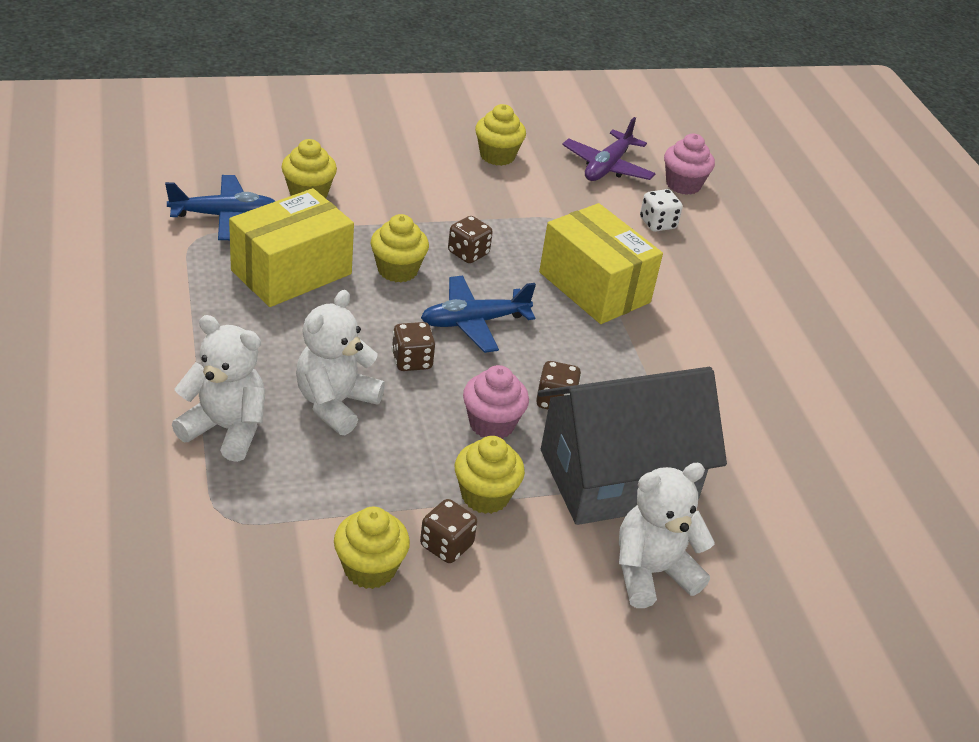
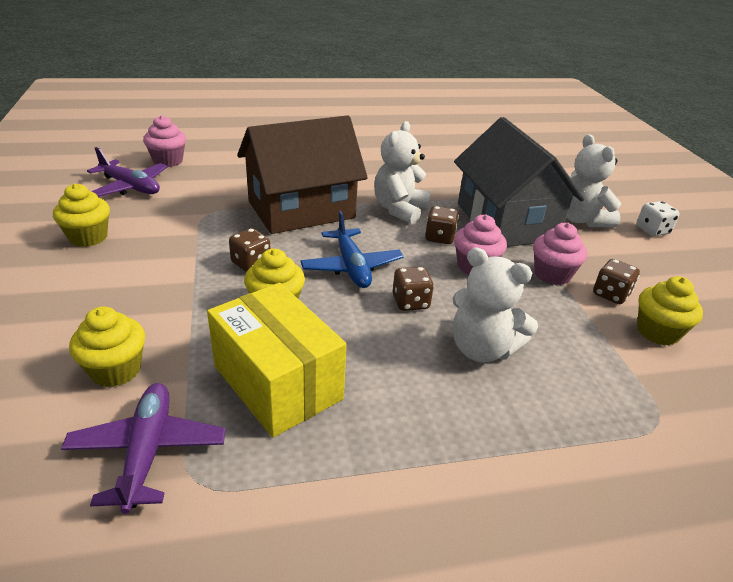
camera: 85 degrees left, 5 degrees down
blue plane [165,175,275,240] -> purple plane [61,383,226,514]
white teddy bear [172,315,265,462] -> white teddy bear moved to [374,121,430,224]
yellow cupcake [455,436,525,514] -> pink cupcake [533,223,587,285]
yellow box [539,203,663,324] -> brown house [237,115,368,234]
white dice [640,189,683,232] -> white dice moved to [636,201,680,236]

